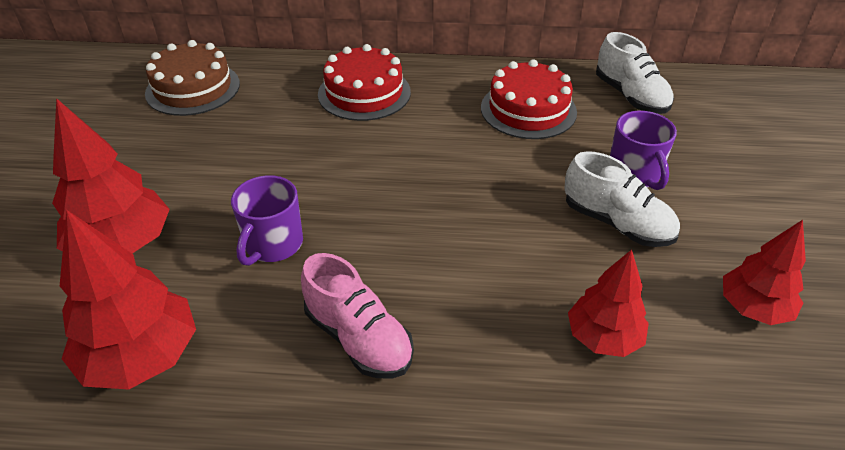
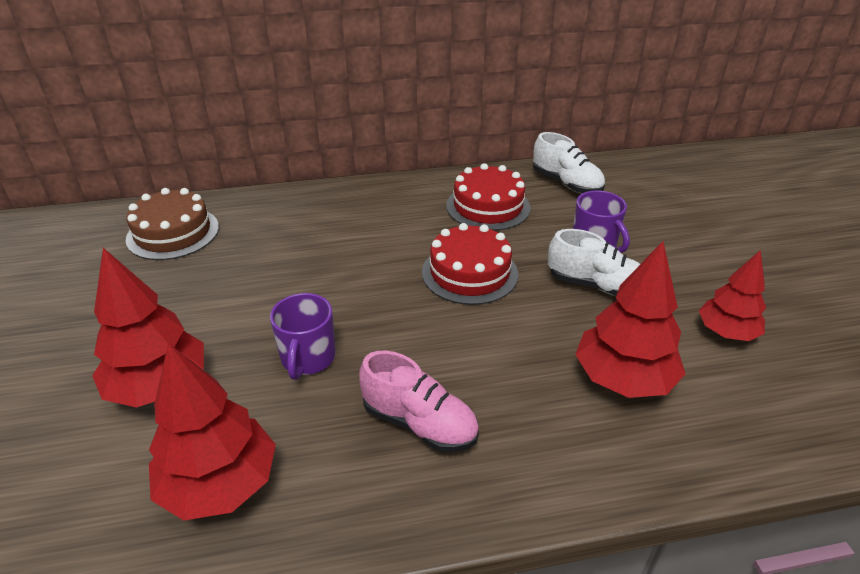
camera: 15 degrees left, 5 degrees down
red cake [318,44,411,121] -> red cake moved to [422,223,518,305]
red tree [568,250,649,357] -> red tree [575,241,685,398], size x1.53

